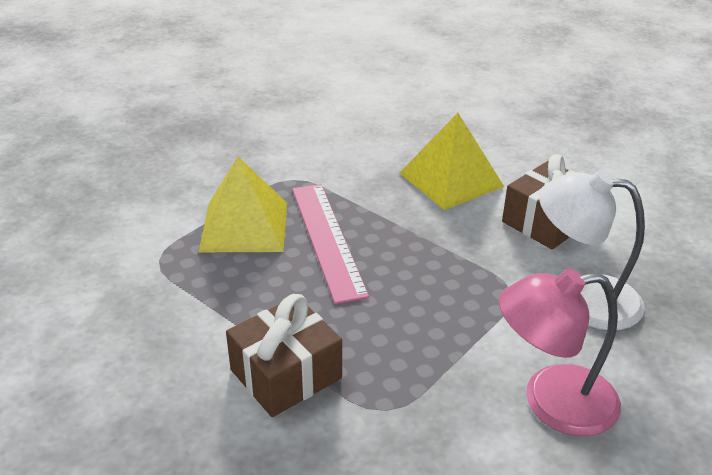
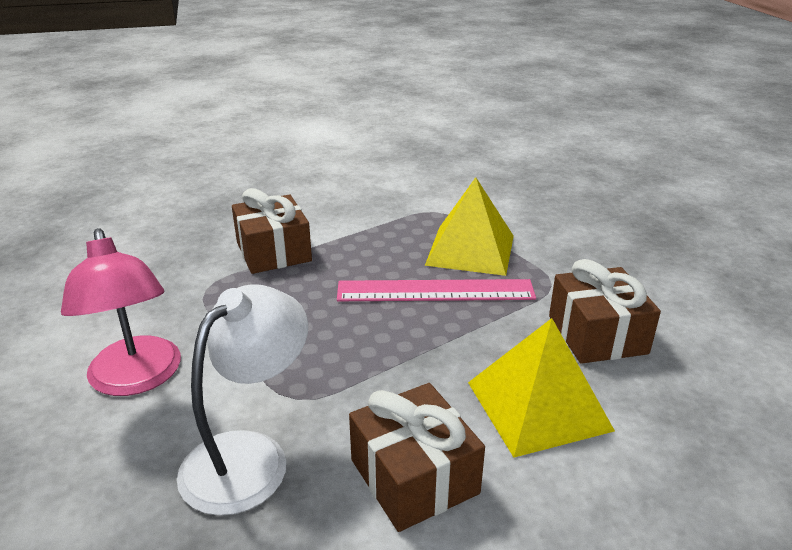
camera: 105 degrees right, 5 degrees down
pink lamp [499,268,621,436] -> pink lamp turned 150 degrees clockwise [61,228,181,396]
none -> brown gift [549,259,661,364]

